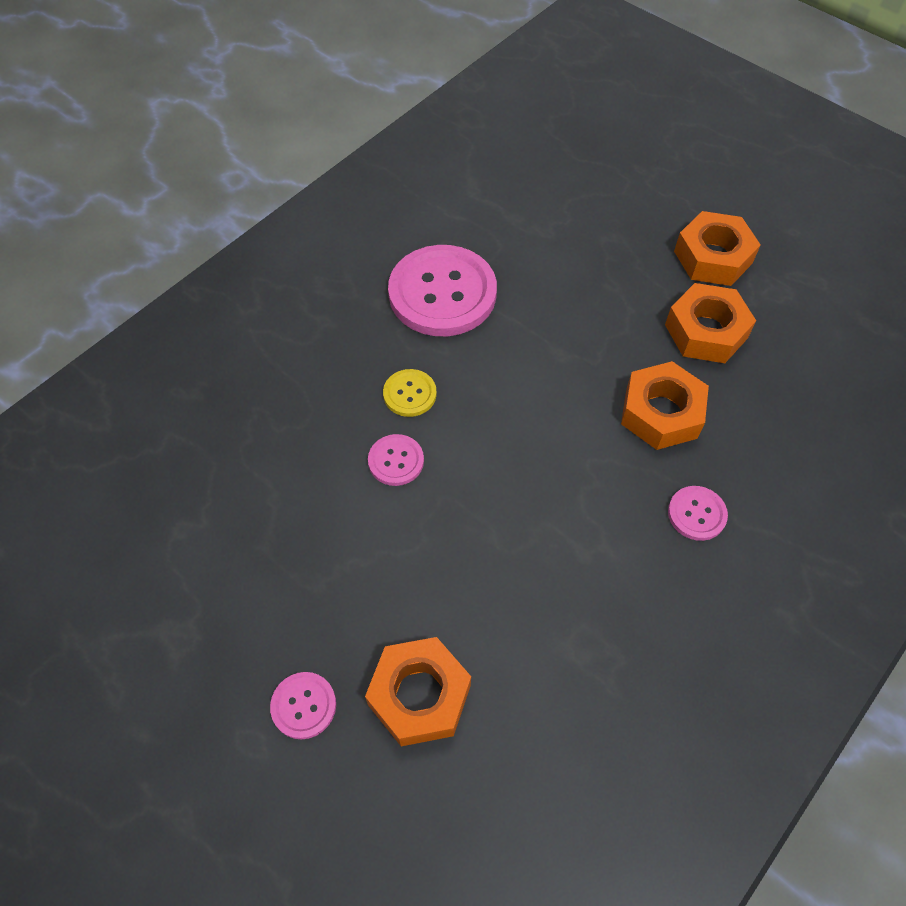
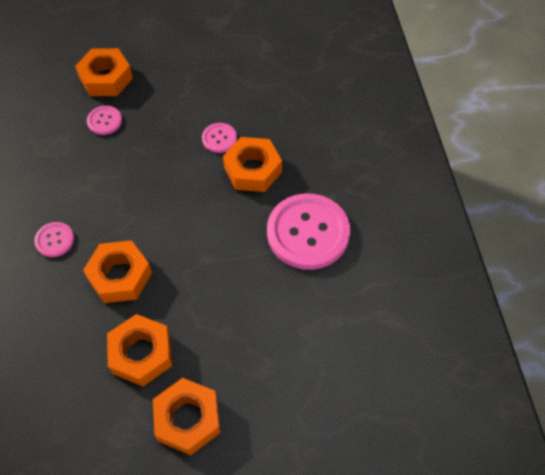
camera: 130 degrees right, 0 degrees up
pink button [270,672,336,739] -> pink button moved to [87,106,122,135]
yellow button [383,369,437,417] -> orange nut [223,137,282,192]

